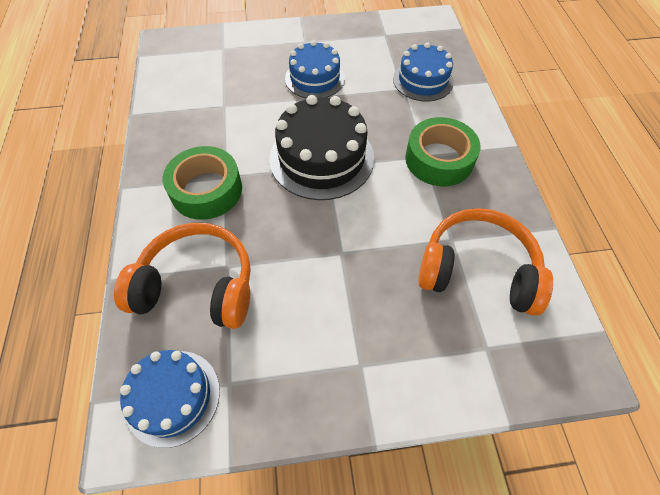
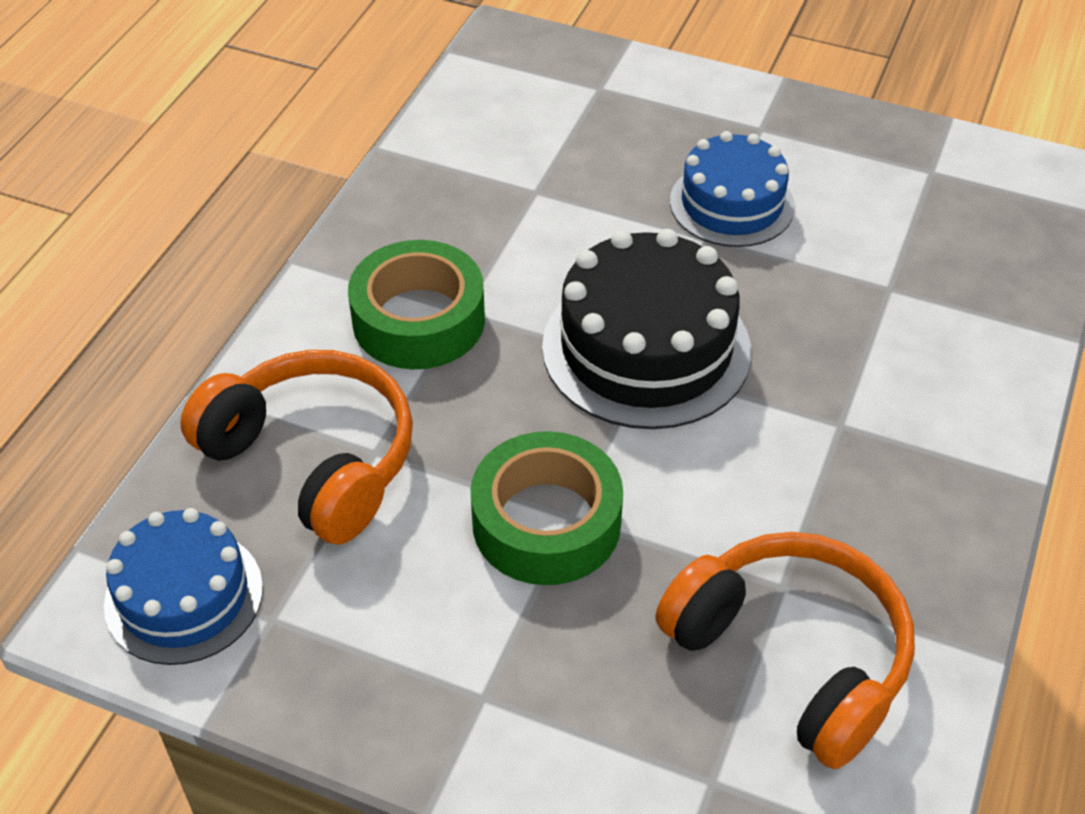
camera: 30 degrees right, 10 degrees down
blue cake [393,42,454,101] -> none
green tape [405,117,481,186] -> green tape moved to [470,431,623,585]

